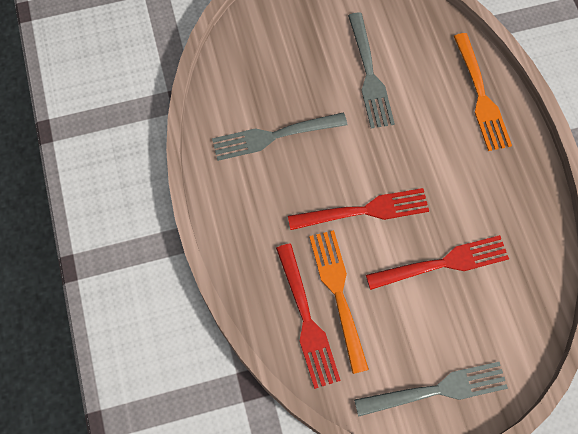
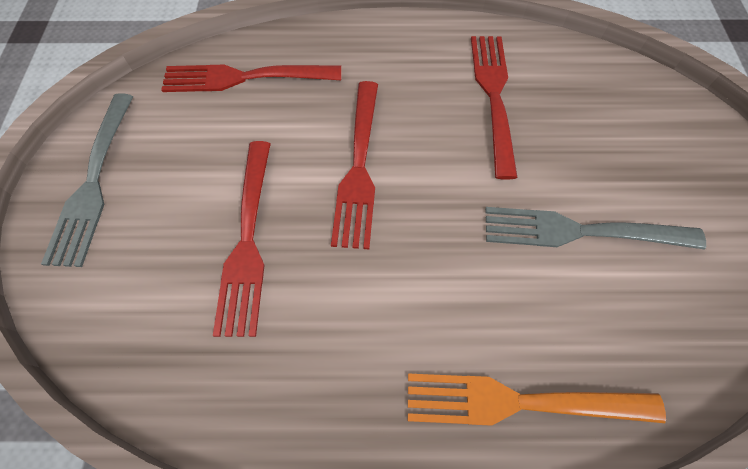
camera: 105 degrees right, 5 degrees down
grey fork [212,112,347,161] -> red fork [471,36,518,180]
orange fork [309,230,369,374] -> none

